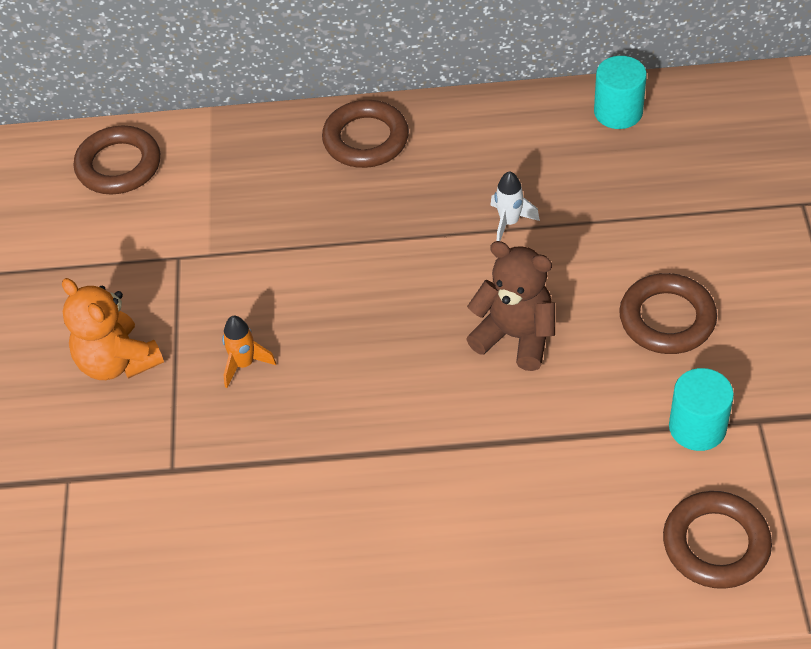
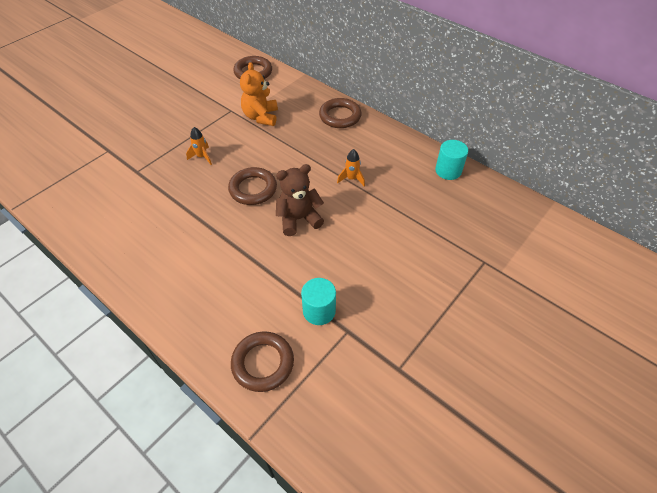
camera: 40 degrees right, 0 degrees up
orange teddy bear [62,278,164,380] -> orange teddy bear moved to [240,62,278,126]
brown teddy bear [467,241,555,371] -> brown teddy bear turned 90 degrees counterclockwise [276,164,324,236]
white rocket [491,171,540,241] -> orange rocket [337,149,365,186]
brown ring [619,273,717,354] -> brown ring moved to [228,167,277,205]

